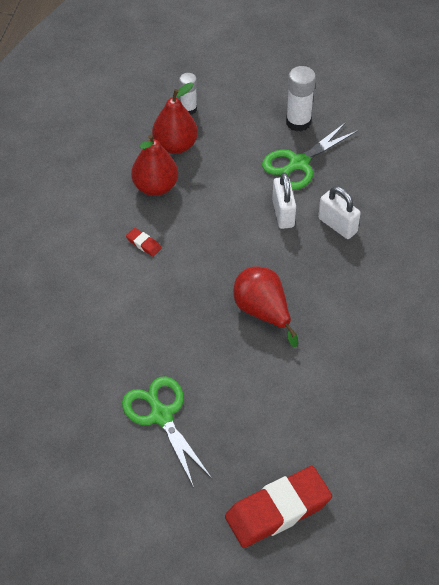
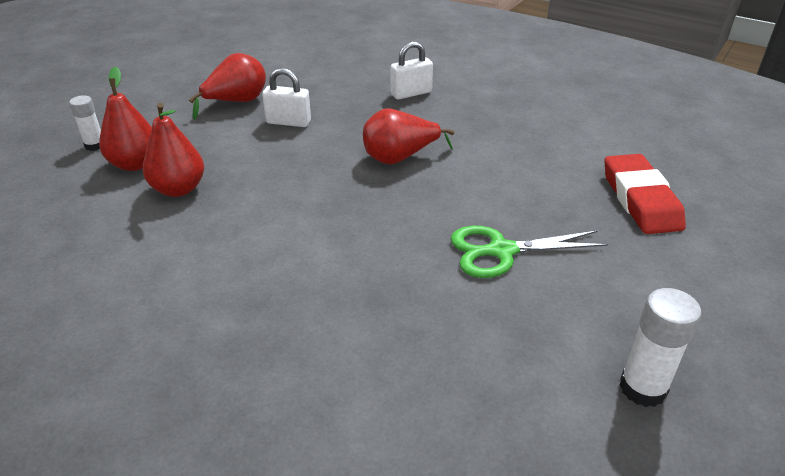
camera: 70 degrees left, 15 degrees down
red eraser [126,228,162,257] -> none
green scissors [262,122,358,190] -> red pear [189,53,266,120]
white glue stick [286,66,316,132] -> white glue stick moved to [619,288,702,407]
white padlock [318,186,361,239] -> white padlock moved to [391,41,433,99]

